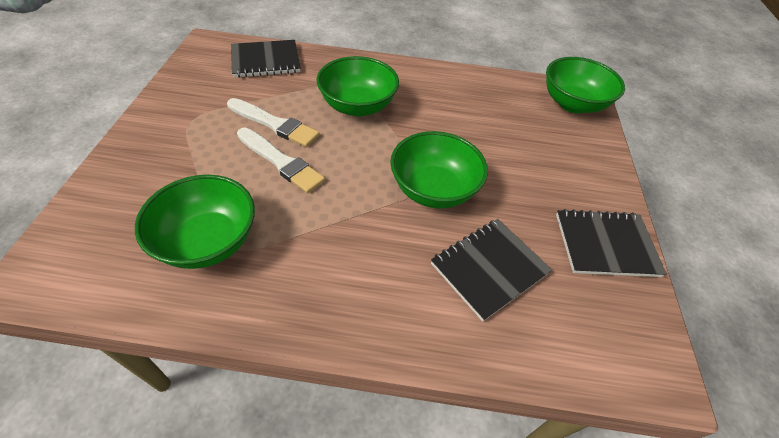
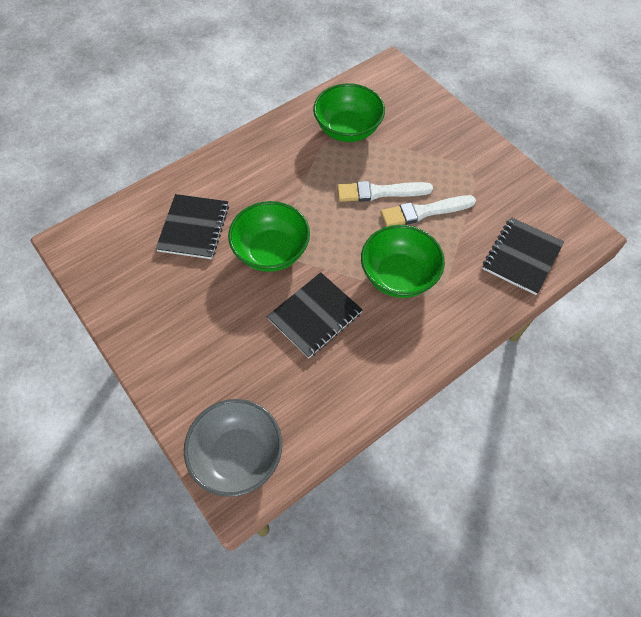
camera: 140 degrees right, 10 degrees up
green bowl [546,57,625,113] -> grey bowl [184,399,282,497]
black notebook [556,209,667,277] -> black notebook moved to [267,272,363,358]

